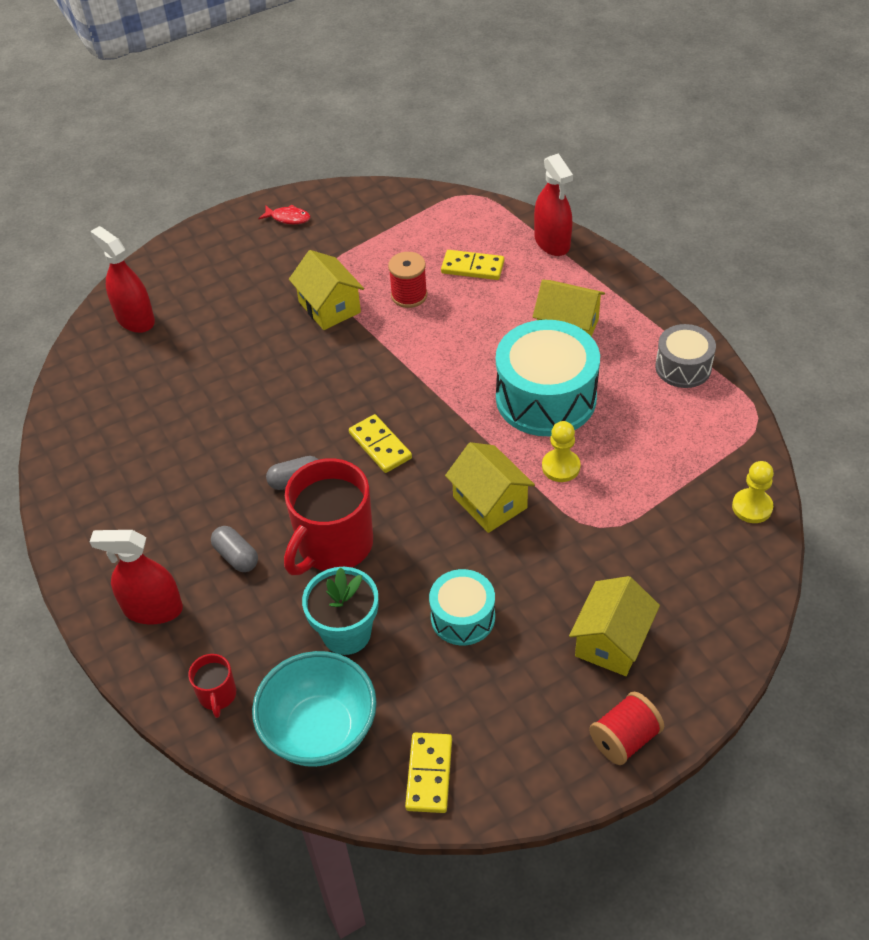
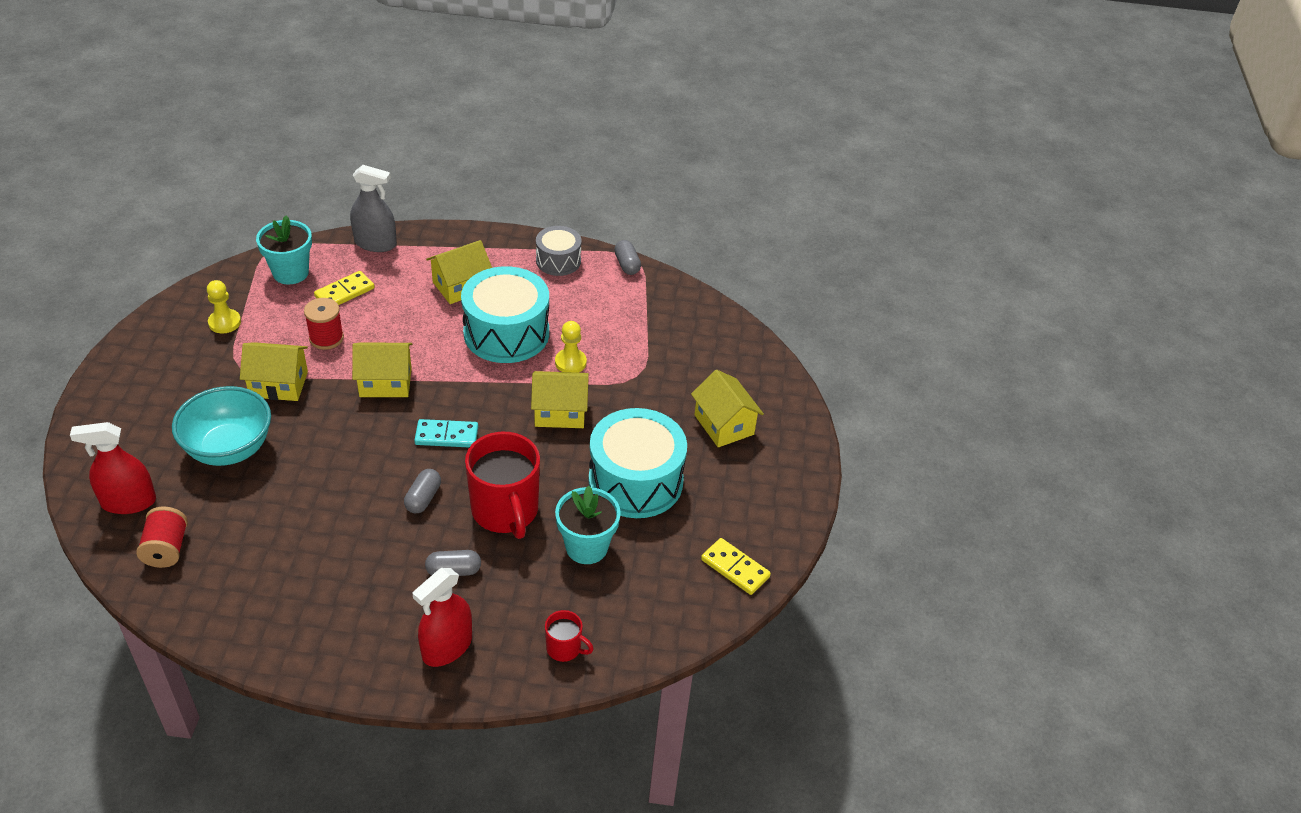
camera: 60 degrees left, 5 degrees down
turquoise bowl [252,651,377,767] -> turquoise bowl moved to [172,386,271,466]
red fish [258,204,310,224] -> none
yellow domino [349,414,412,473] -> turquoise domino [414,419,478,447]
turquoise drum [429,569,495,645] -> turquoise drum [589,408,687,518], size x1.78
red spray bottle [534,153,573,256] -> grey spray bottle [350,165,397,252]
red spool [589,692,664,765] -> red spool moved to [136,507,188,568]
yellow pawn [732,461,774,523] -> yellow pawn moved to [207,280,241,333]
none -> turquoise flower pot [256,215,312,284]
none -> yellow house [352,343,412,397]
none -> grey capsule [614,240,641,275]

